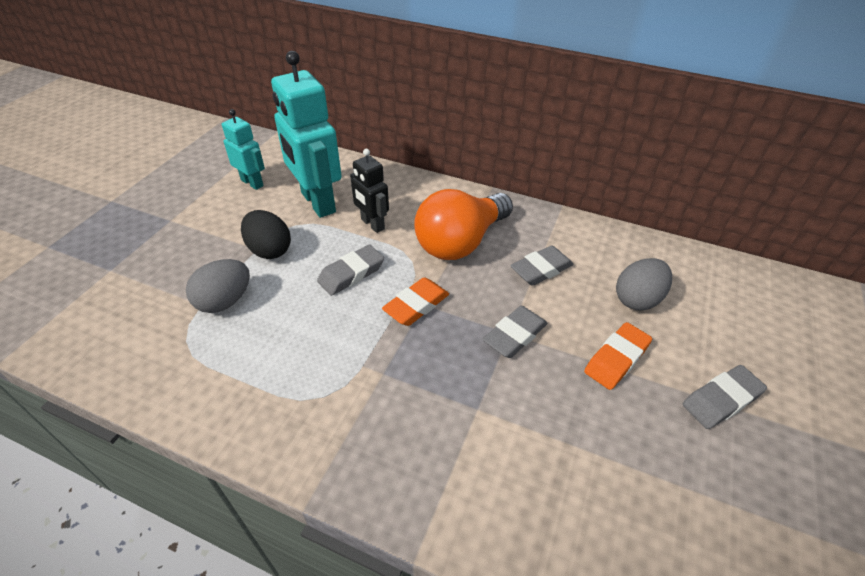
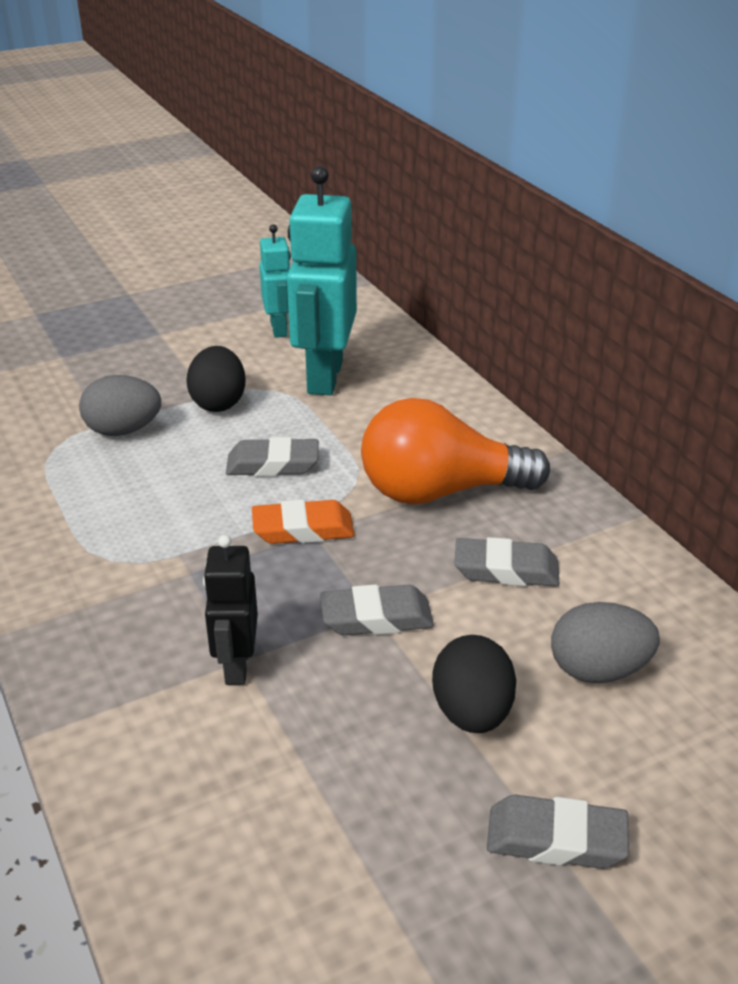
camera: 40 degrees right, 10 degrees down
black robot [350,149,389,233] -> black robot moved to [203,535,258,685]
orange eraser [584,322,652,390] -> black egg [432,635,516,733]

